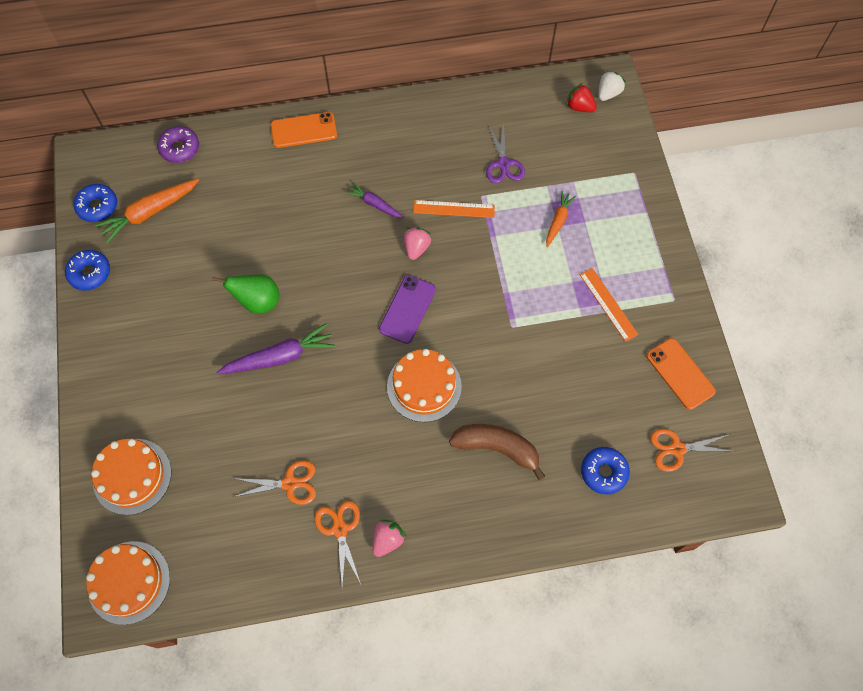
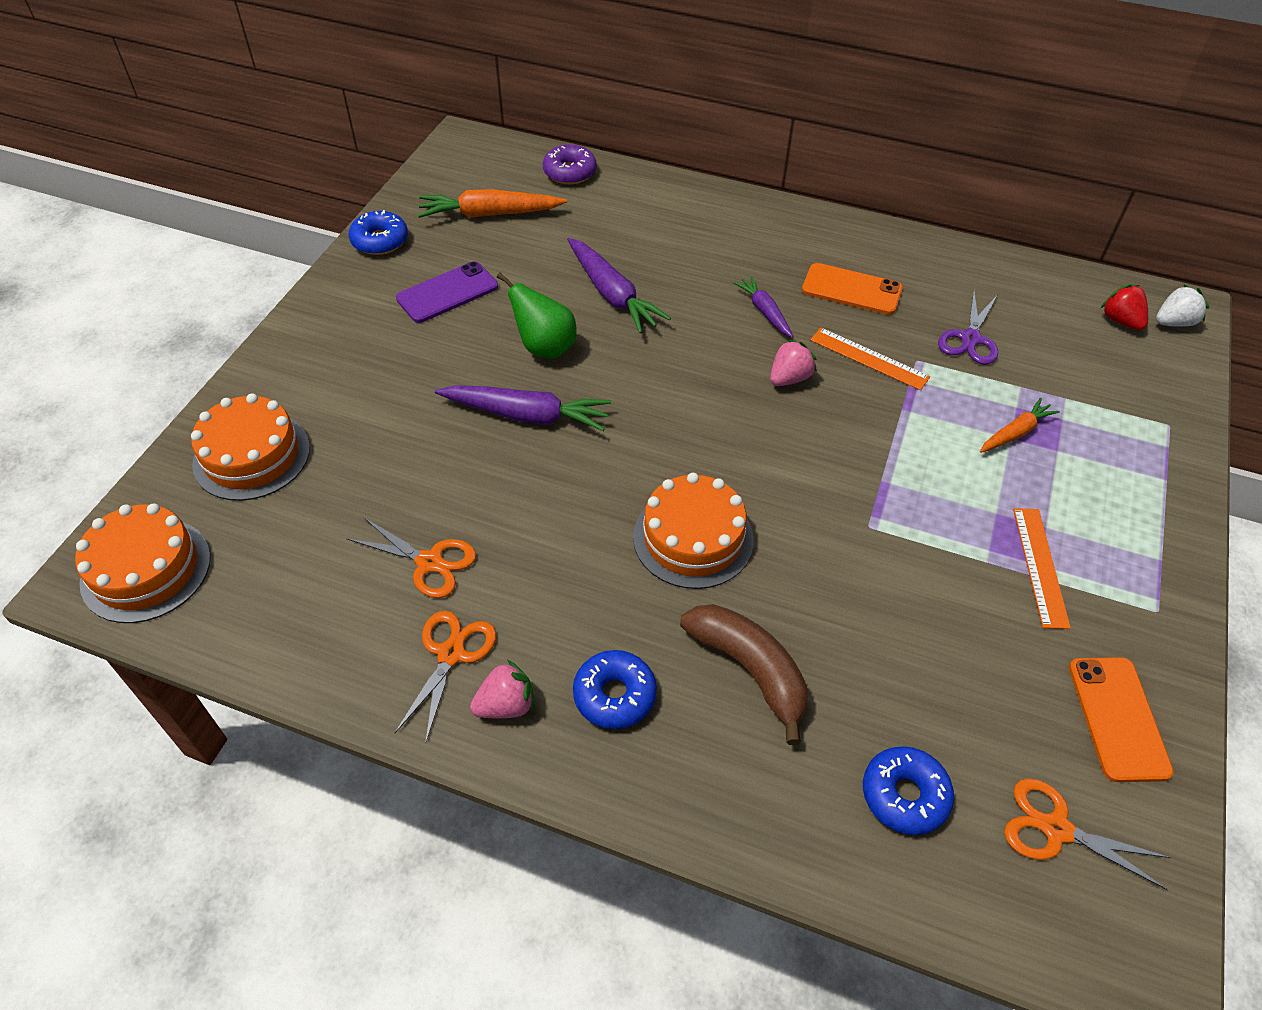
camera: 30 degrees right, 15 degrees down
blue donut [74,184,117,222] -> blue donut moved to [573,650,657,729]
orange phone [271,112,337,148] -> orange phone moved to [802,263,903,315]
purple phone [379,275,436,344] -> purple phone moved to [396,261,498,323]
none -> purple carrot [567,238,671,333]

